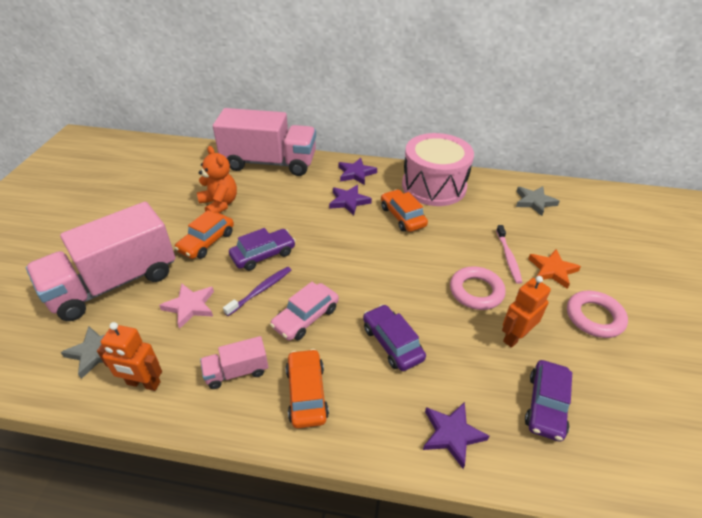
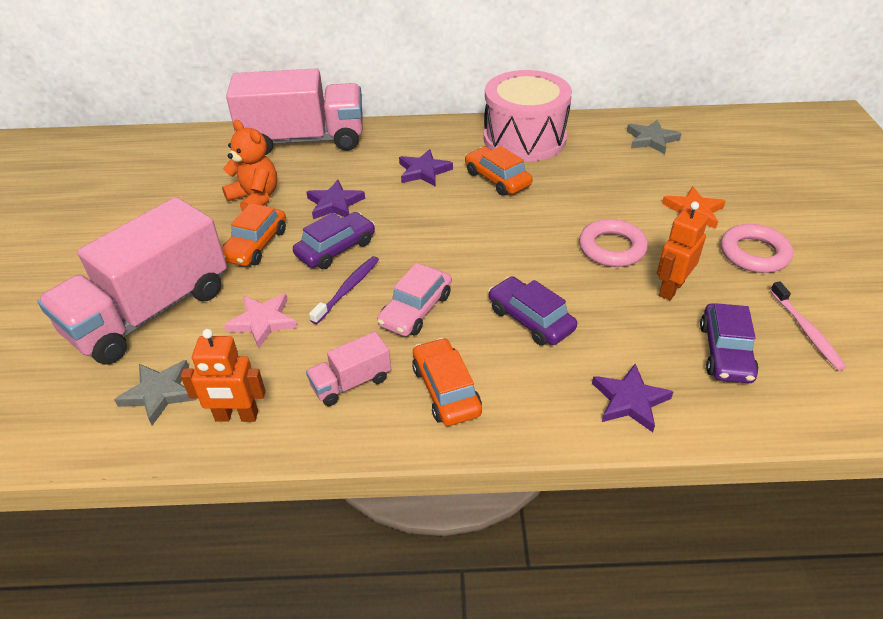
camera: 10 degrees left, 0 degrees up
purple star [339,158,377,185] -> purple star moved to [306,180,365,219]
pink toothbrush [496,225,522,284] -> pink toothbrush moved to [770,281,846,371]

